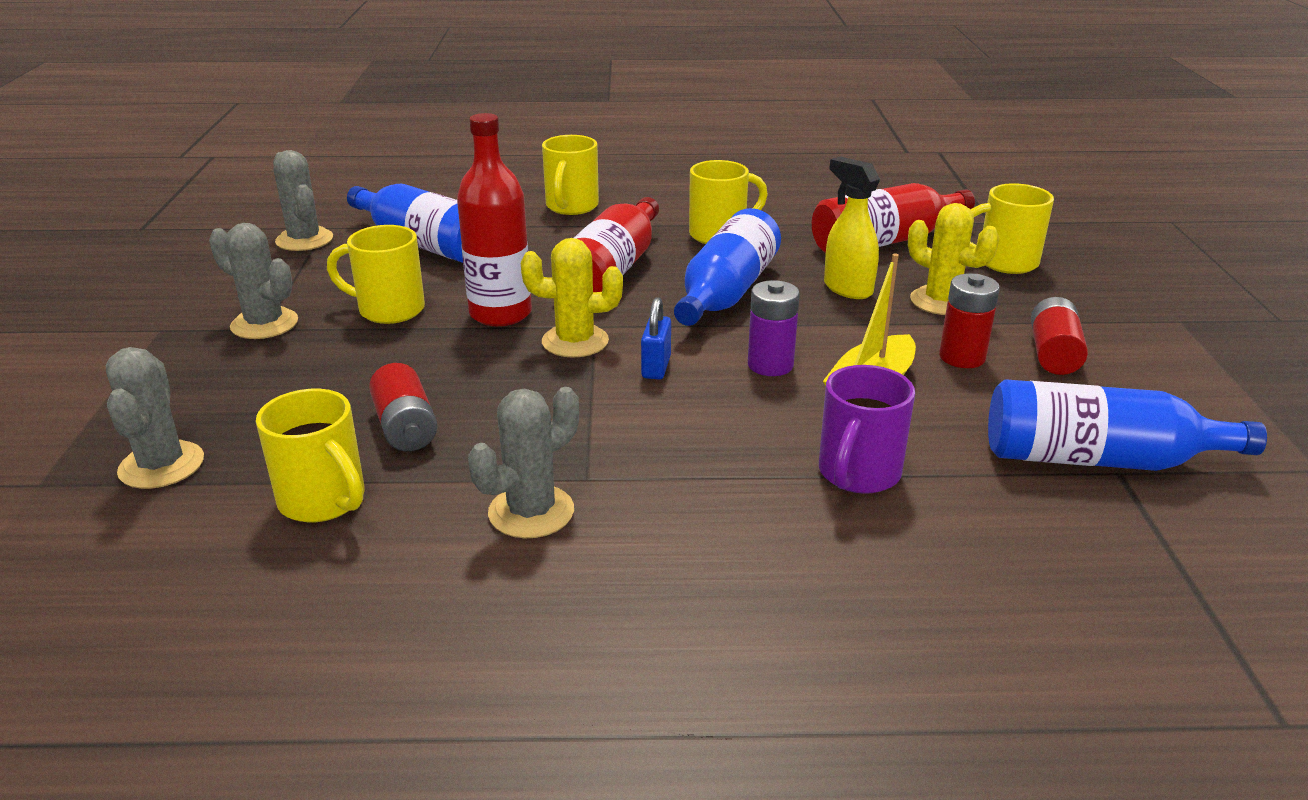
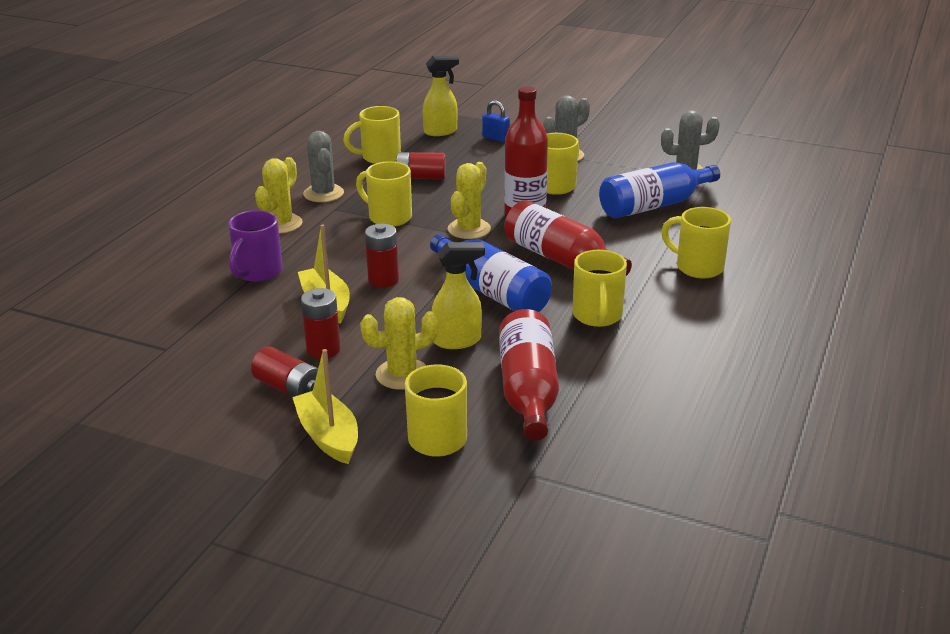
camera: 115 degrees right, 0 degrees up
grey cactus [106,347,204,489] -> yellow spray bottle [423,56,459,136]
blue padlock [641,297,671,379] -> blue padlock moved to [482,100,510,142]
purple battery [748,280,800,376] -> red battery [365,224,399,288]
purple mug [819,365,915,494] -> purple mug turned 120 degrees counterclockwise [228,210,283,282]
blue bottle [988,379,1267,471] -> none
none -> yellow cactus [255,157,303,234]
none -> yellow boat [292,349,358,464]
none -> yellow mug [356,161,412,227]

